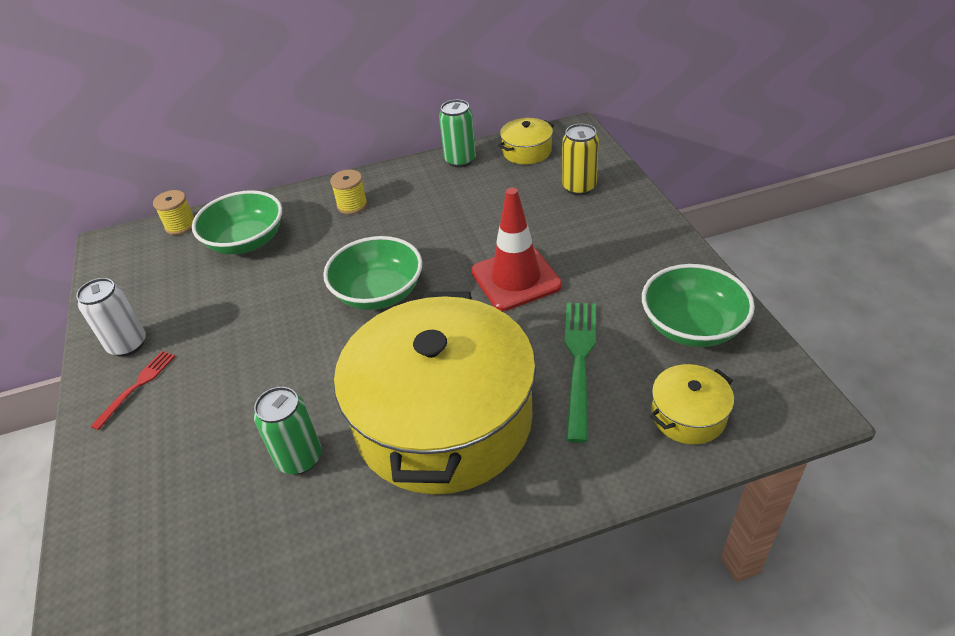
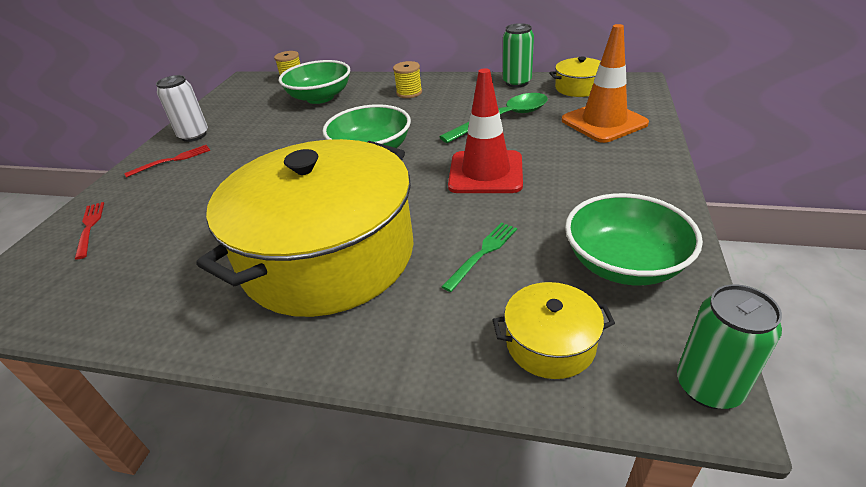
camera: 30 degrees right, 5 degrees down
green can [254,387,321,475] -> green can moved to [677,284,782,409]
yellow can [562,124,599,196] -> orange traffic cone [562,24,649,143]
green fork [565,303,596,443] -> green fork [442,222,517,292], size x0.59
none -> red fork [75,202,104,260]
none -> green spoon [439,93,548,143]

